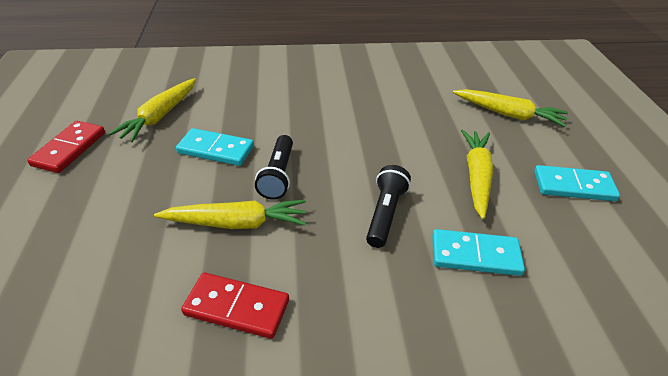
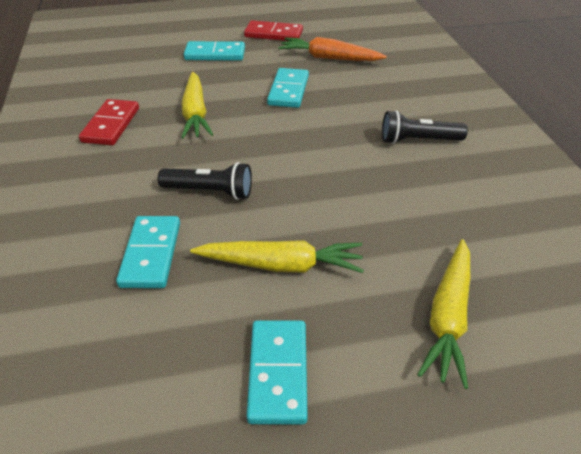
camera: 85 degrees right, 0 degrees up
yellow carrot [109,78,196,142] -> orange carrot [278,37,387,61]
black flashlight [255,135,293,200] -> black flashlight moved to [382,110,468,144]
none -> turquoise domino [184,41,245,61]

